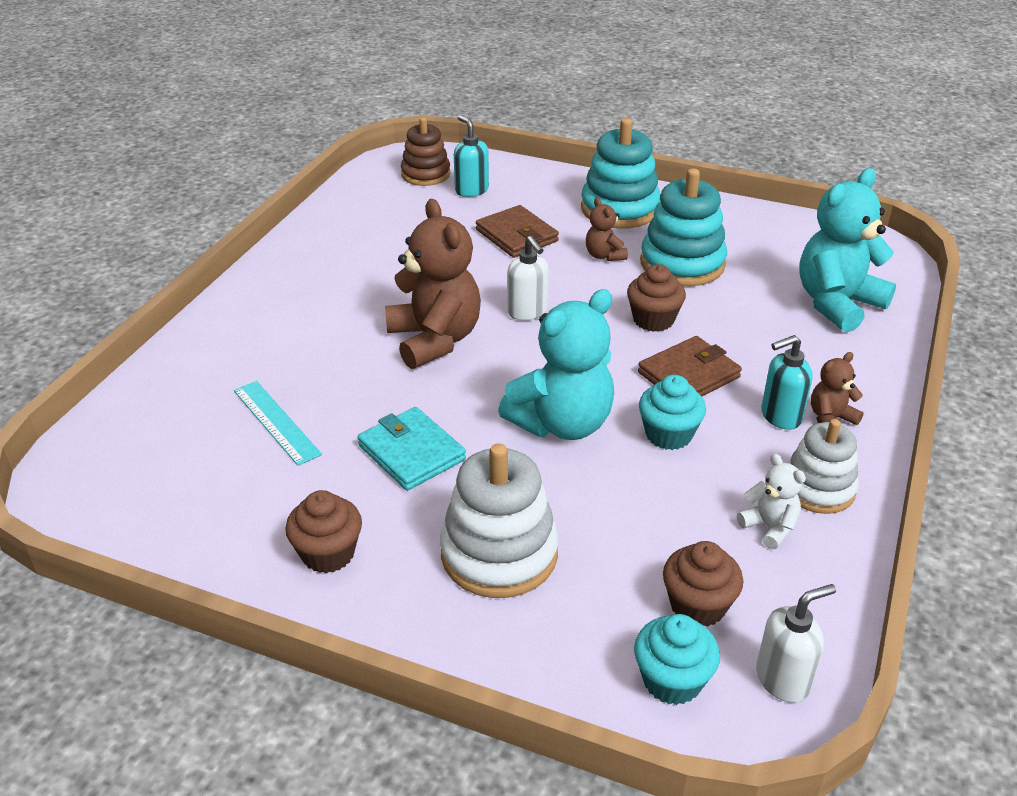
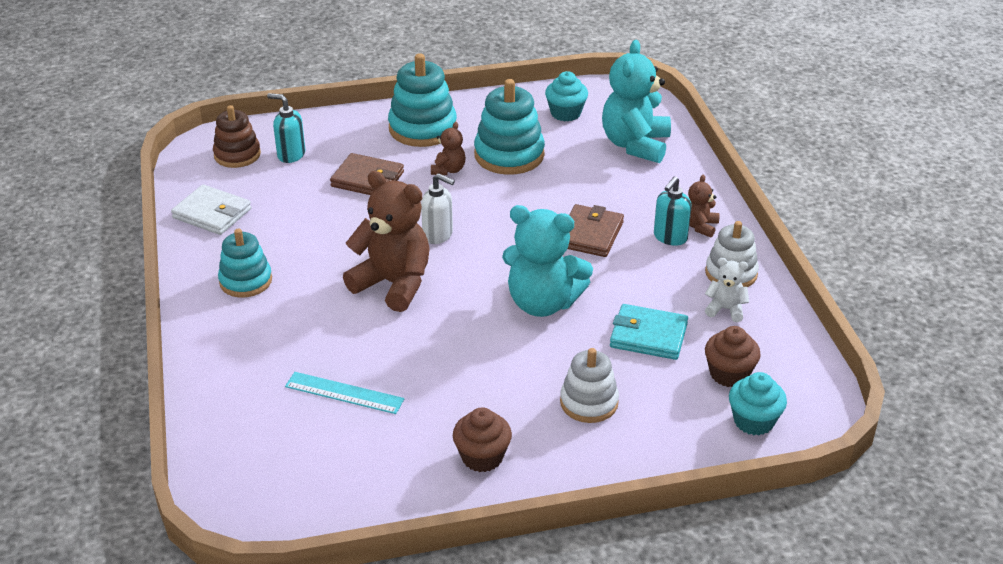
camera: 35 degrees left, 0 degrees up
turquoise wallet [358,407,466,491] -> turquoise wallet moved to [610,304,688,360]
white stacking toy [440,443,559,598] -> white stacking toy [560,348,619,423], size x0.66
turquoise teddy bear [498,289,614,440] -> turquoise teddy bear turned 90 degrees clockwise [502,205,593,317]
brown teddy bear [586,198,628,261] -> brown teddy bear turned 105 degrees counterclockwise [431,122,466,175]
brown cupcake [627,264,686,332] -> none
turquoise cupcake [639,375,706,450] -> turquoise cupcake moved to [545,71,588,122]
white soap dispenser [756,584,836,703] -> none
none -> white wallet [171,185,251,235]
none -> turquoise stacking toy [218,229,272,298]

